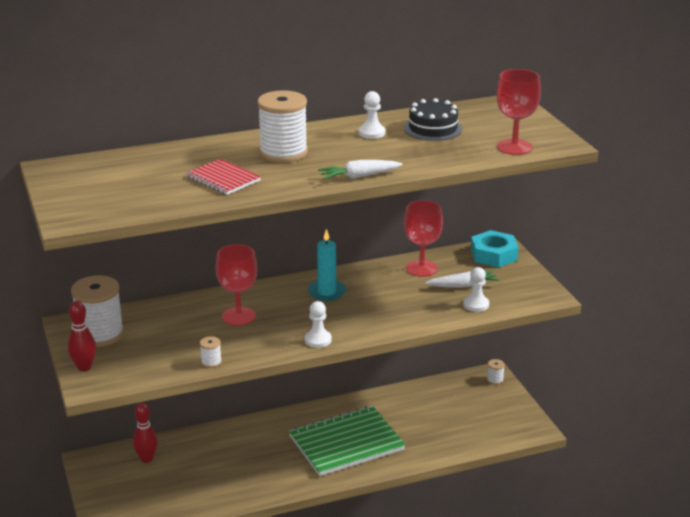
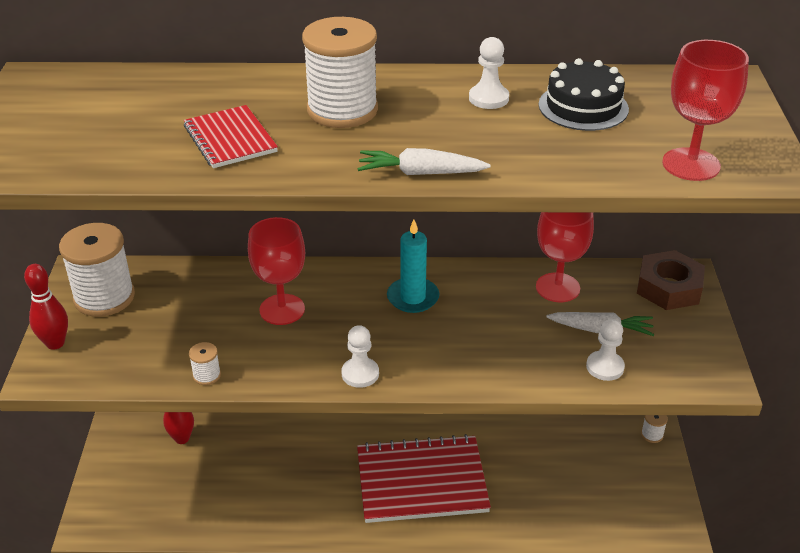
camera: 20 degrees right, 10 degrees up
green notebook [289,406,406,476] -> red notebook [357,434,491,523]
turquoise nut [471,230,519,268] -> brown nut [637,250,705,310]

